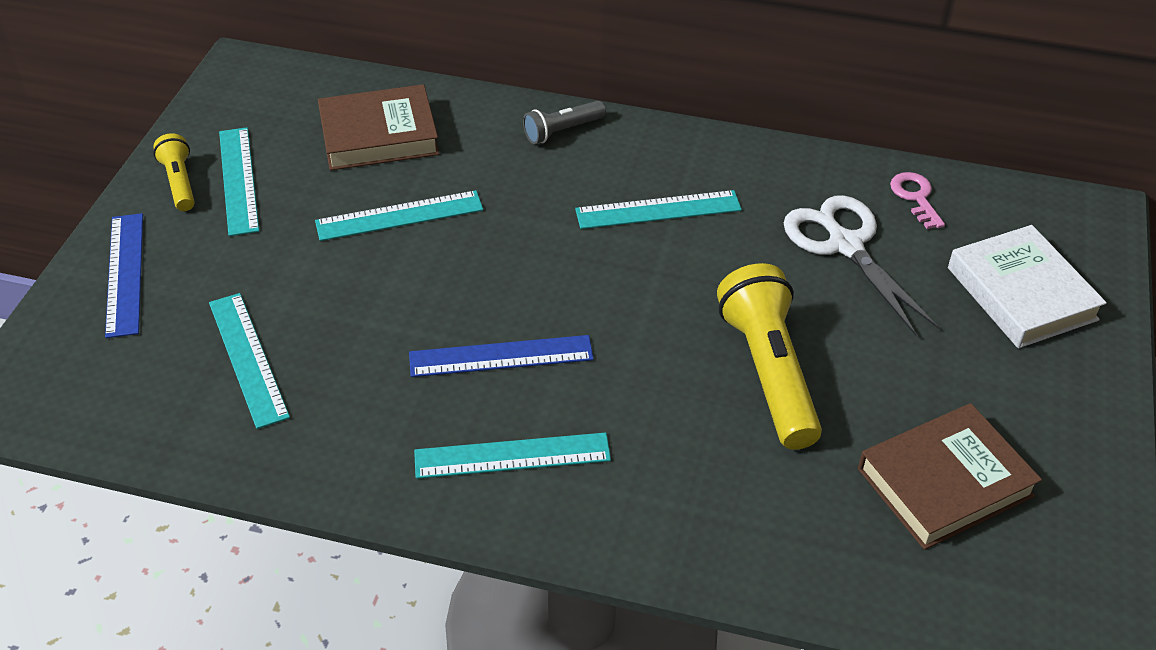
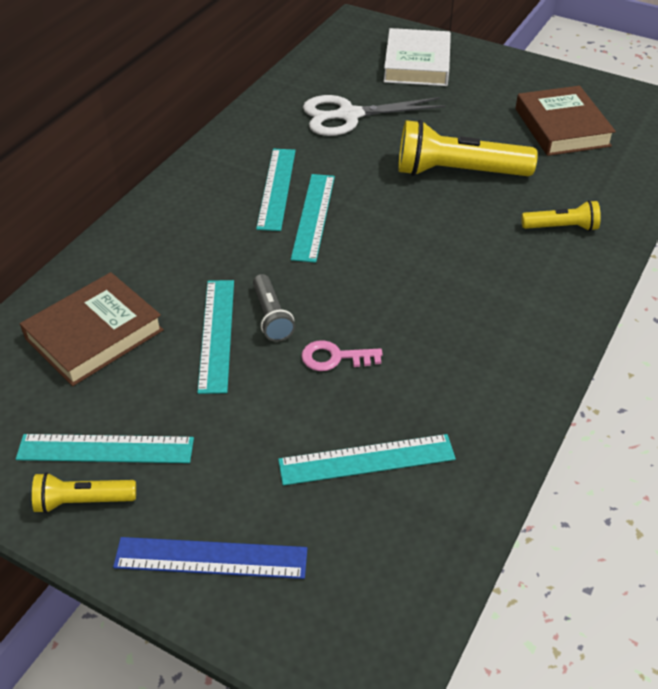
camera: 75 degrees left, 0 degrees up
brown book [318,84,439,171] -> brown book turned 45 degrees clockwise [20,272,164,386]
blue ruler [409,335,594,377] -> none
turquoise ruler [414,432,611,479] -> turquoise ruler moved to [291,174,335,263]
grey flashlight [523,101,606,144] -> grey flashlight moved to [253,274,295,342]
pink key [890,172,945,229] -> pink key moved to [301,340,383,371]
white book [948,225,1107,348] -> white book turned 75 degrees counterclockwise [384,28,451,86]
none -> yellow flashlight [521,200,601,231]

